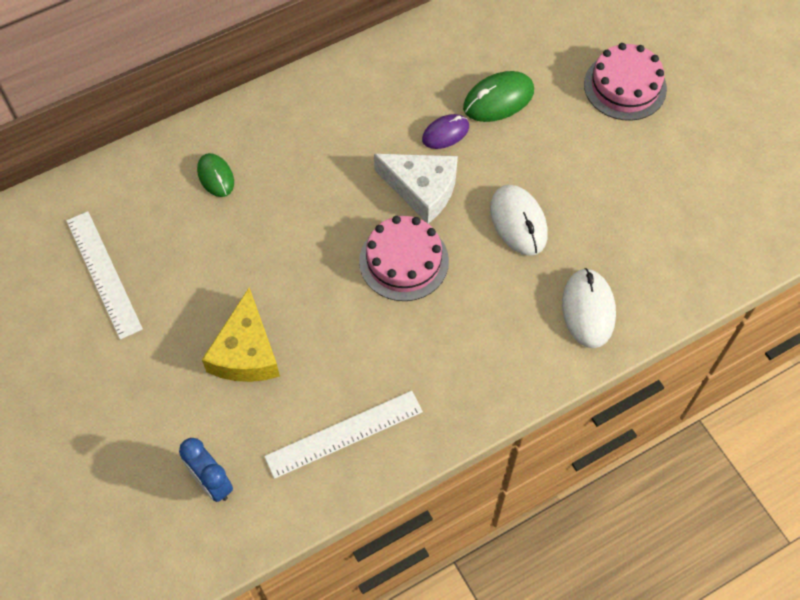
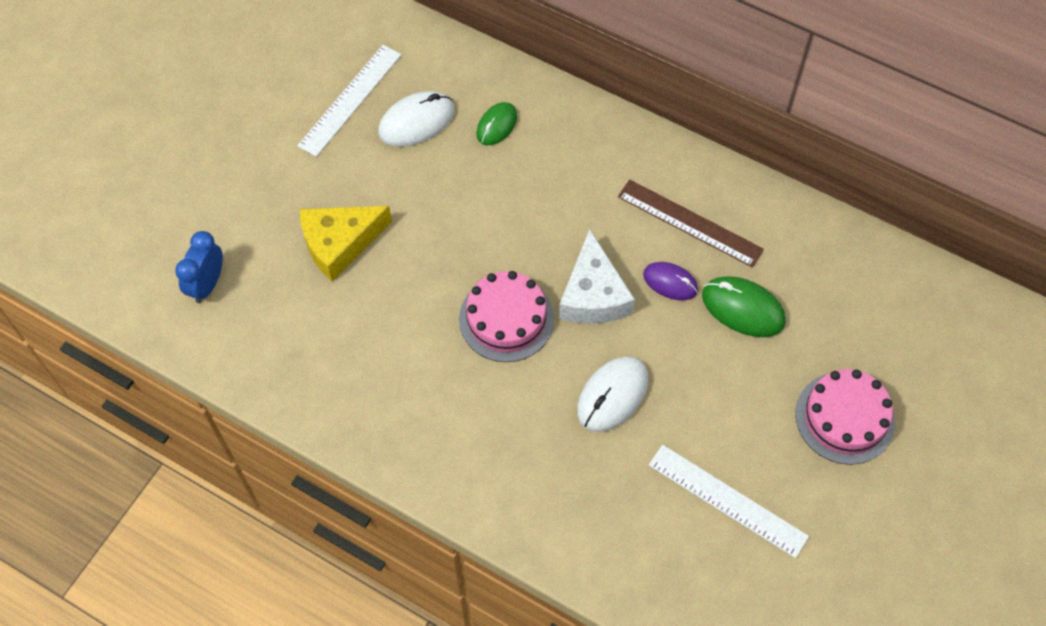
camera: 60 degrees right, 0 degrees up
white ruler [264,391,423,479] -> white ruler moved to [649,445,809,558]
white mouse [562,268,616,348] -> white mouse moved to [378,91,455,146]
none -> brown ruler [618,179,764,268]

